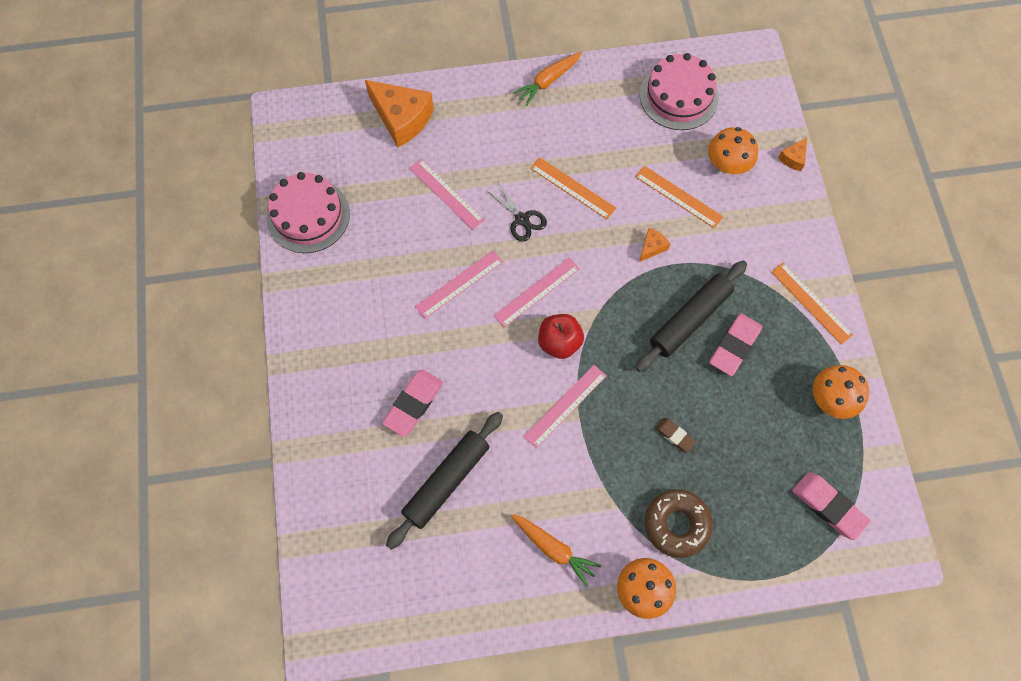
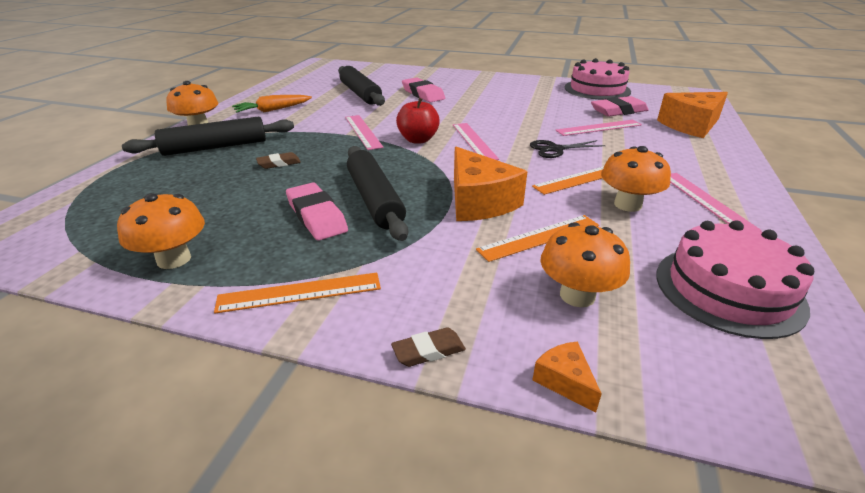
camera: 115 degrees right, 35 degrees down
pink ruler [415,250,503,318] -> pink ruler moved to [670,173,762,231]
orange carrot [513,52,582,106] -> none
orange cheese [639,228,670,262] -> orange cheese [454,147,528,221], size x2.19
brown donut [645,489,713,558] -> black rolling pin [122,116,294,156]
pink eraser [792,472,870,540] -> pink eraser moved to [591,96,649,117]
none -> brown eraser [391,327,466,367]
none -> orange mushroom [601,146,671,212]

